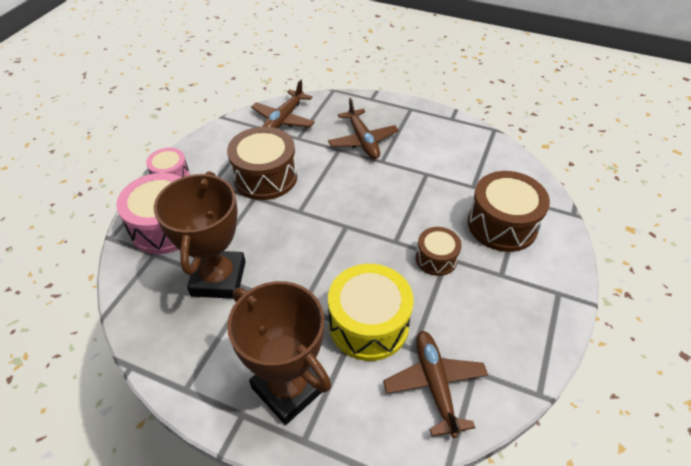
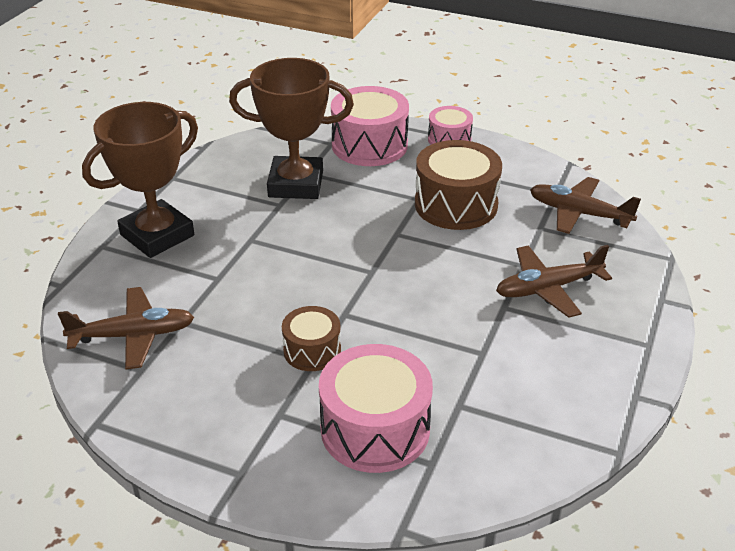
camera: 90 degrees right, 10 degrees down
yellow drum [328,264,414,361] -> none
brown drum [468,171,550,252] -> pink drum [319,344,433,473]

